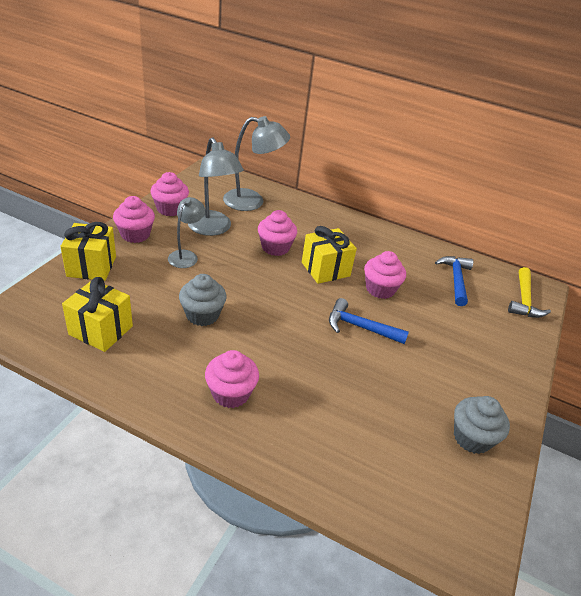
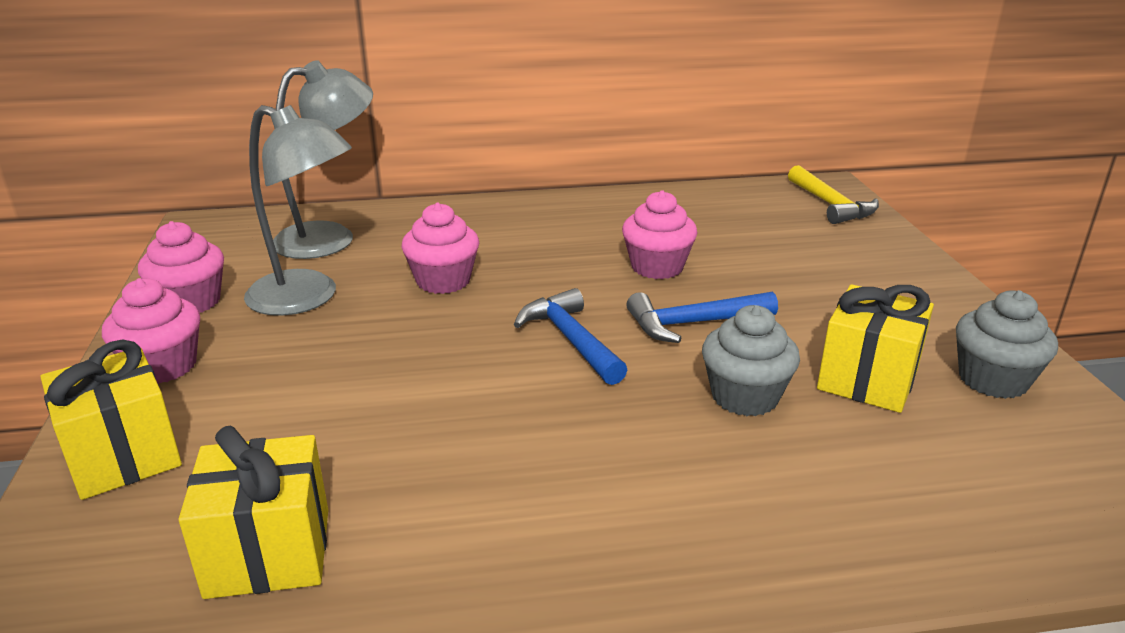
camera: 30 degrees left, 10 degrees down
grey lamp [168,197,205,268] -> none
grey cupcake [179,274,227,326] -> grey cupcake moved to [702,305,800,416]
pink cupcake [205,350,259,408] -> none
yellow gift [302,226,357,284] -> yellow gift moved to [817,284,934,413]
blue hammer [435,256,473,306] -> blue hammer moved to [514,288,627,385]

